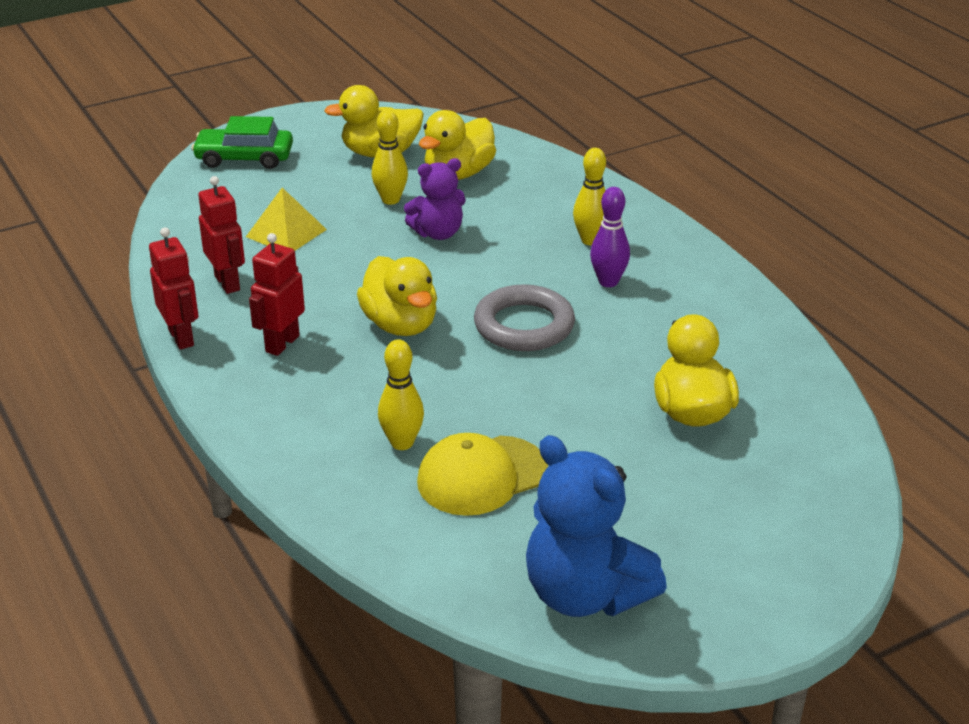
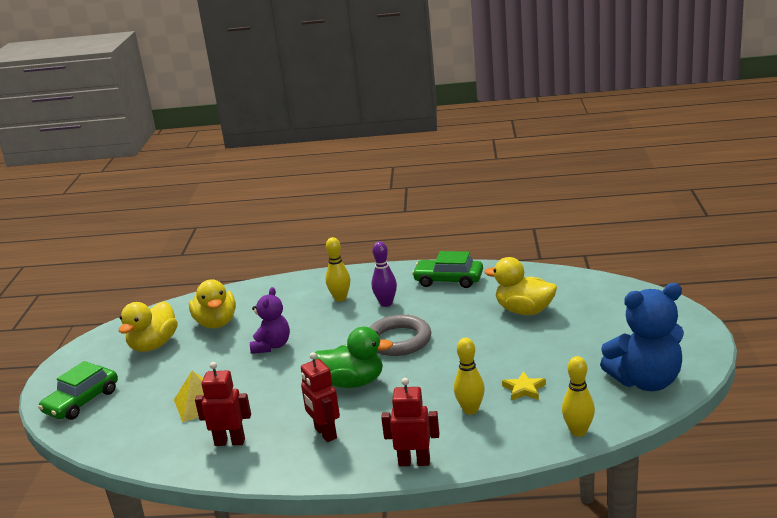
camera: 55 degrees left, 10 degrees down
red robot [149,227,198,350] -> red robot moved to [381,378,439,466]
yellow duck [357,256,437,336] -> green duck [314,327,393,388]
yellow bowling pin [372,110,408,205] -> yellow bowling pin moved to [562,356,595,437]
yellow cap [417,433,548,516] -> yellow star [502,371,546,401]
none -> green car [412,251,483,288]

